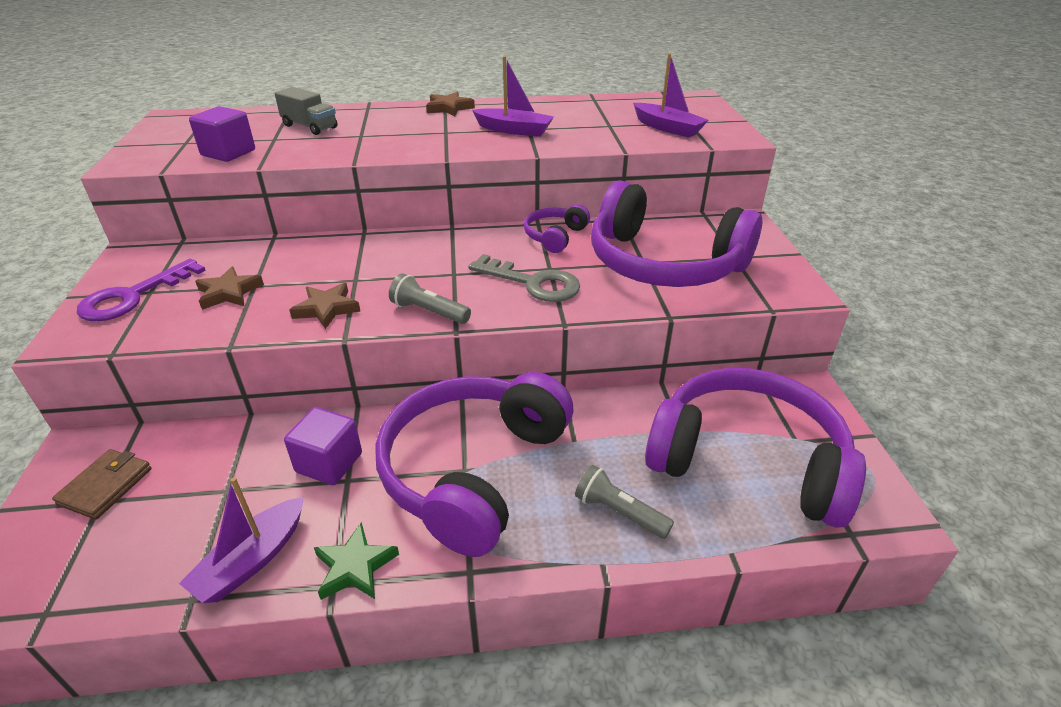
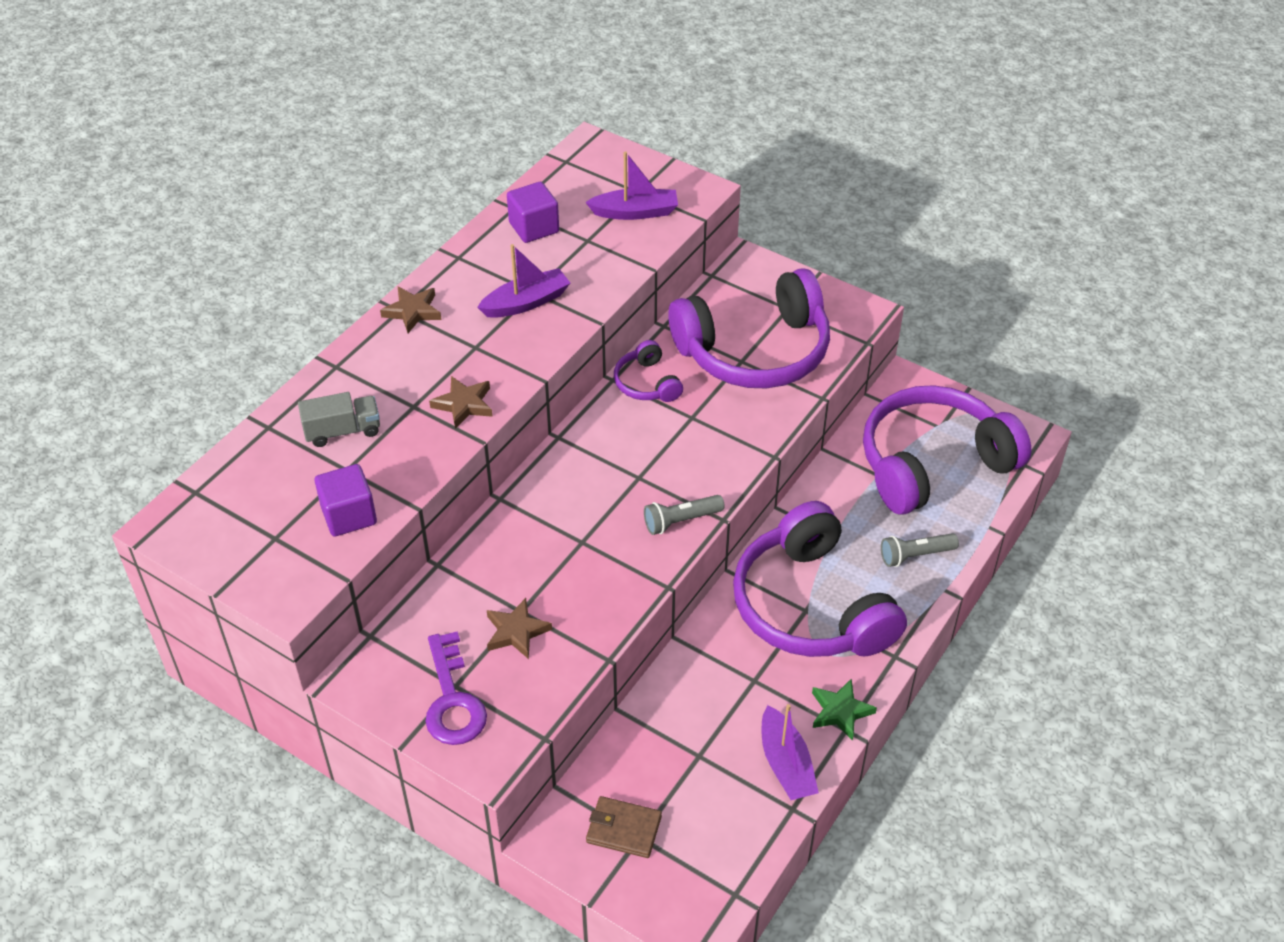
camera: 50 degrees left, 10 degrees up
brown wallet [52,449,152,520] -> brown wallet turned 45 degrees counterclockwise [586,796,662,858]
purple cube [284,407,362,485] -> purple cube moved to [507,182,559,243]
brown star [290,283,360,329] -> brown star moved to [429,376,493,429]
grey key [468,254,580,302] -> none

